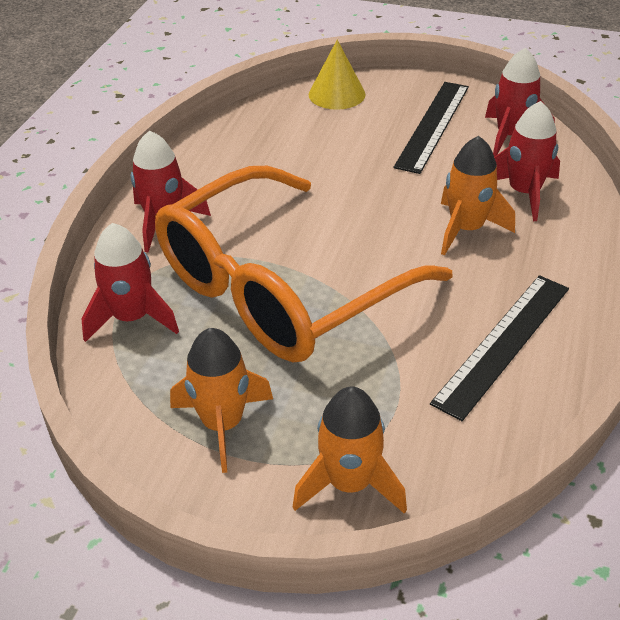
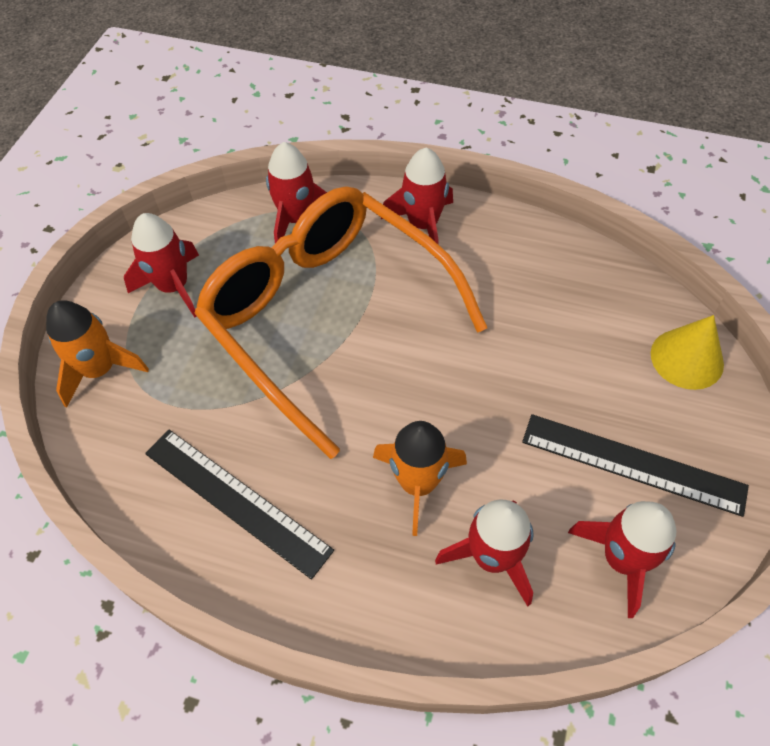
camera: 90 degrees right, 15 degrees up
orange rocket [170,328,273,473] -> red rocket [124,213,199,318]

